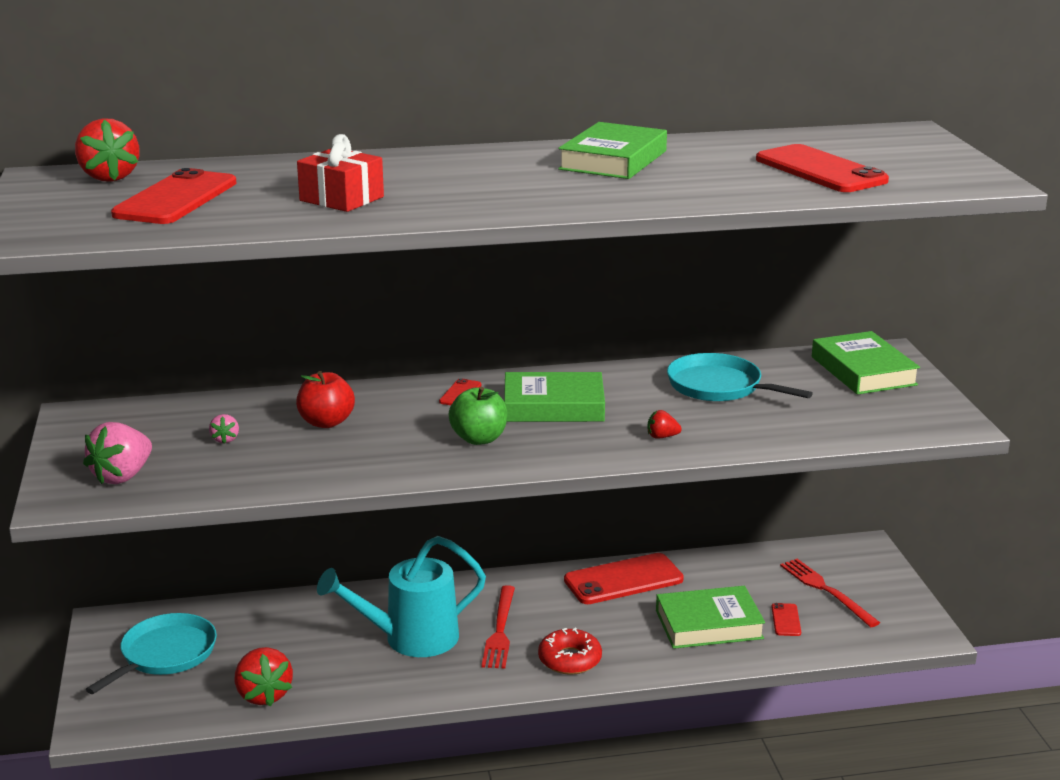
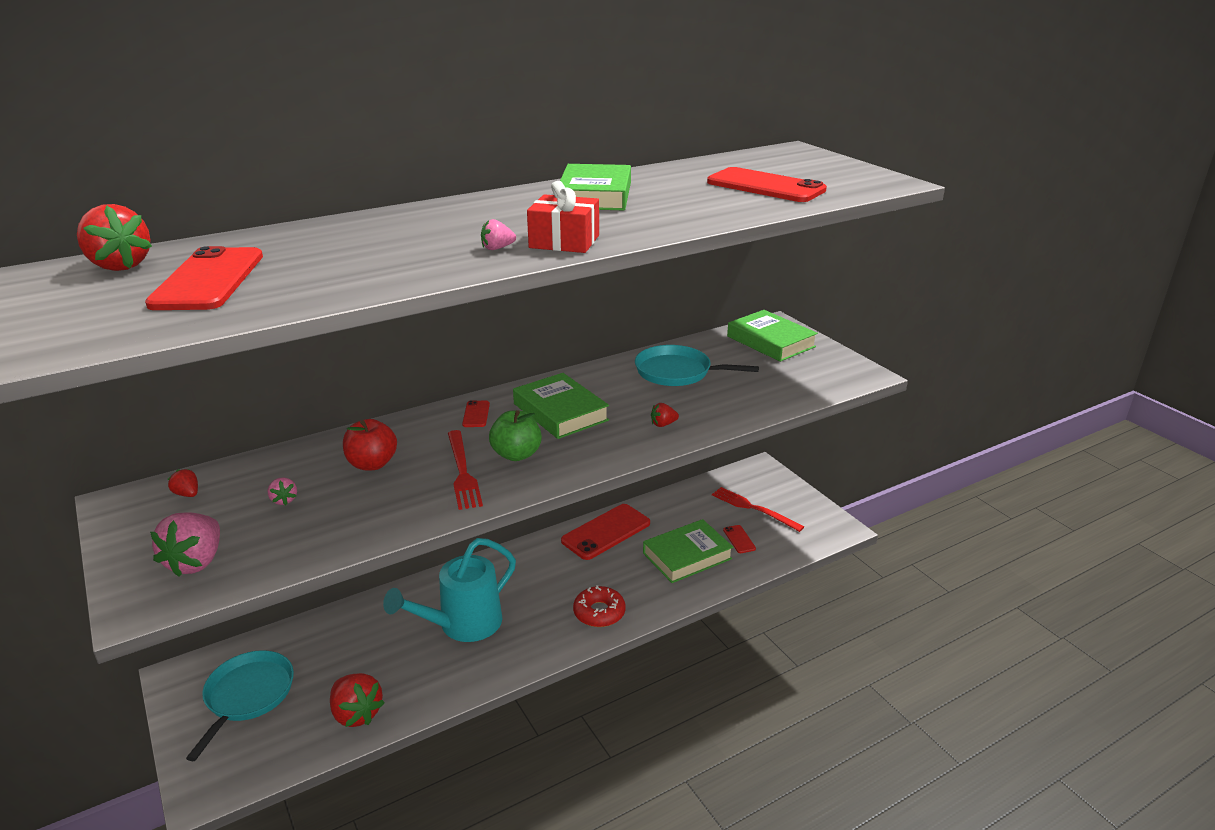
camera: 20 degrees left, 5 degrees up
red gift [297,134,384,212] -> red gift moved to [527,181,599,253]
red fork [481,585,515,669] -> red fork moved to [448,430,483,510]
green book [504,372,605,422] -> green book turned 75 degrees clockwise [513,373,609,439]
none -> red strawberry [168,469,198,497]
none -> pink strawberry [481,219,516,250]

